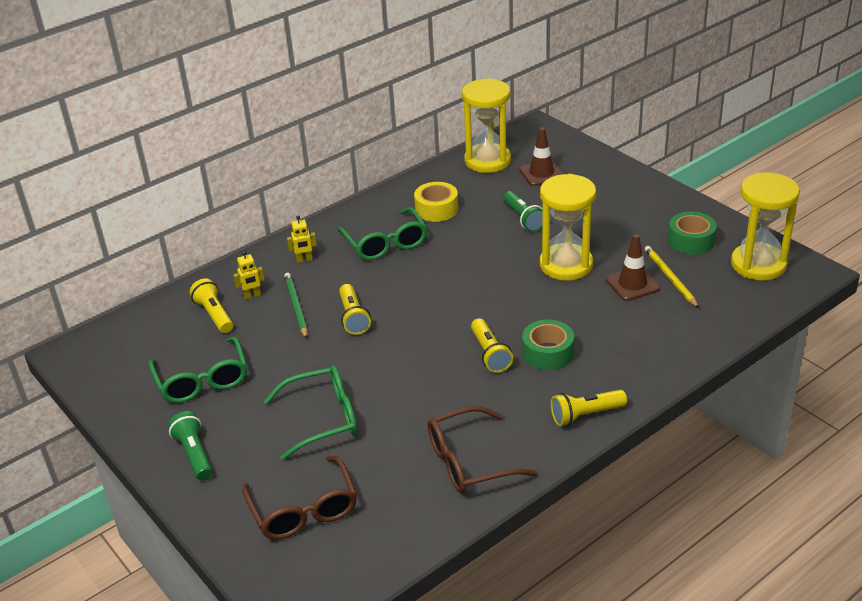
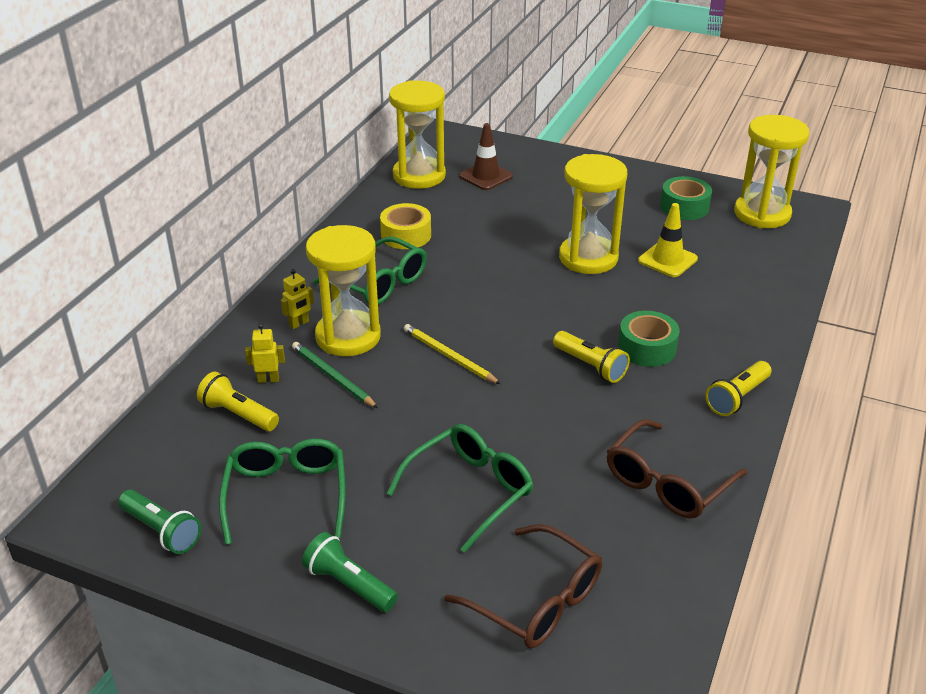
camera: 30 degrees left, 0 degrees up
green glasses [149,336,247,403] -> green glasses turned 135 degrees counterclockwise [219,439,345,545]
yellow robot [233,251,265,299] -> yellow robot turned 135 degrees counterclockwise [245,324,285,383]
yellow flashlight [339,284,371,335] -> none
green flashlight [503,191,543,232] -> green flashlight moved to [118,490,201,554]
brown traffic cone [606,234,660,301] -> yellow traffic cone [638,203,698,277]
yellow pencil [645,246,699,308] -> yellow pencil moved to [404,324,501,384]
none -> yellow hourglass [306,225,381,356]

